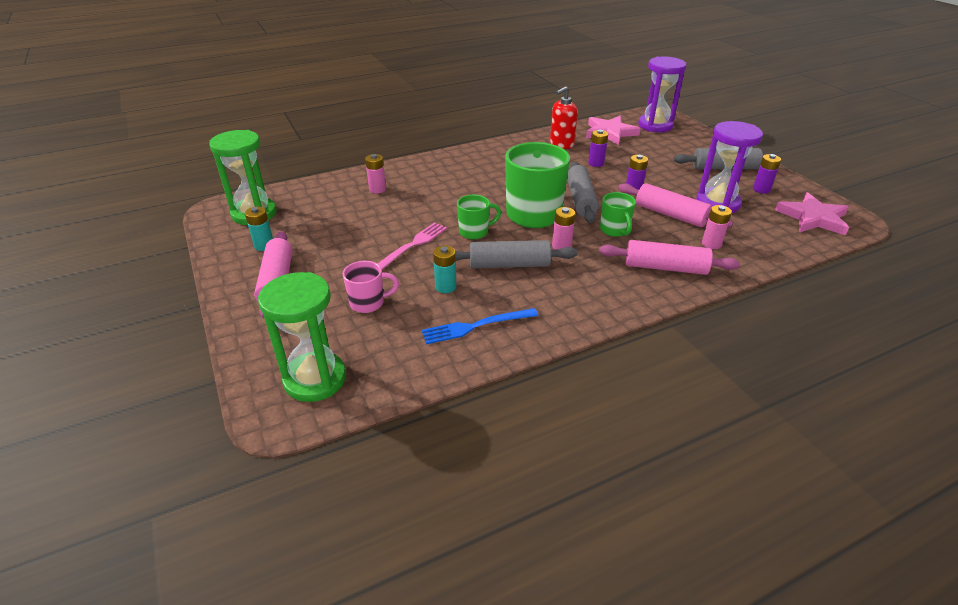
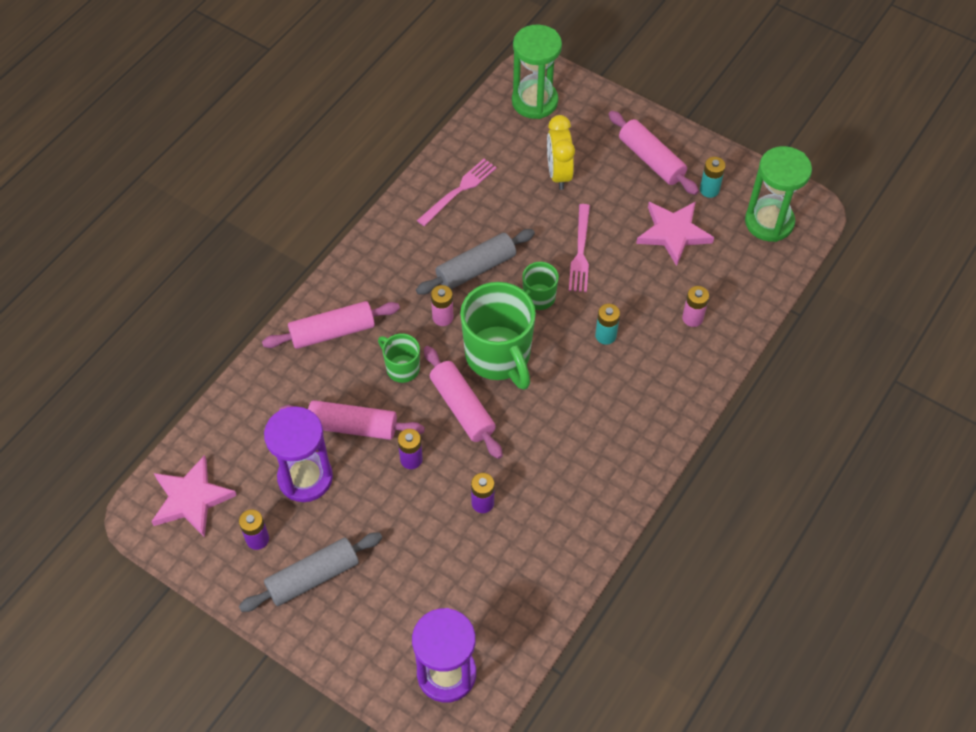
camera: 150 degrees right, 20 degrees up
pink mug [342,261,399,313] -> yellow clock [547,115,575,190]
blue fork [421,308,538,344] -> pink fork [417,159,497,226]
turquoise battery [433,245,456,293] -> turquoise battery moved to [595,304,620,345]
red soap dispenser [550,86,578,149] -> none
grey rolling pin [567,162,599,223] -> pink rolling pin [424,346,503,459]
pink star [586,116,641,145] -> pink star moved to [636,201,714,266]
pink battery [702,205,732,249] -> none

